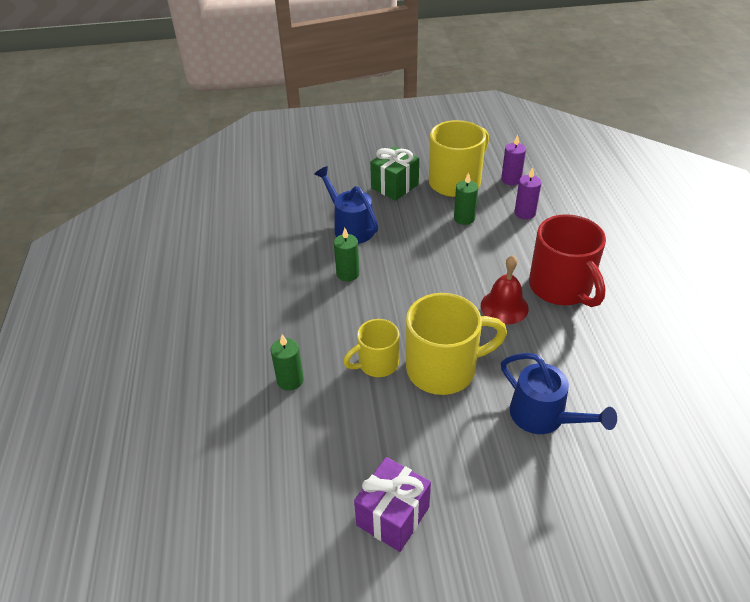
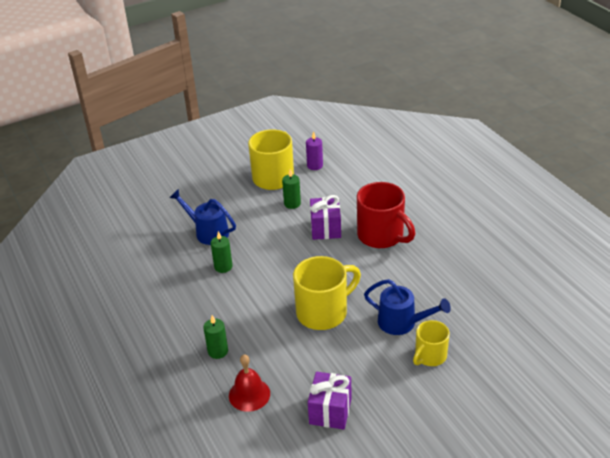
camera: 20 degrees left, 5 degrees down
yellow mug [343,319,399,377] -> yellow mug moved to [413,320,449,366]
green gift [370,146,419,201] -> none
red bell [481,255,529,324] -> red bell moved to [229,354,270,412]
purple candle [514,167,542,219] -> none
none -> purple gift [310,195,341,240]

